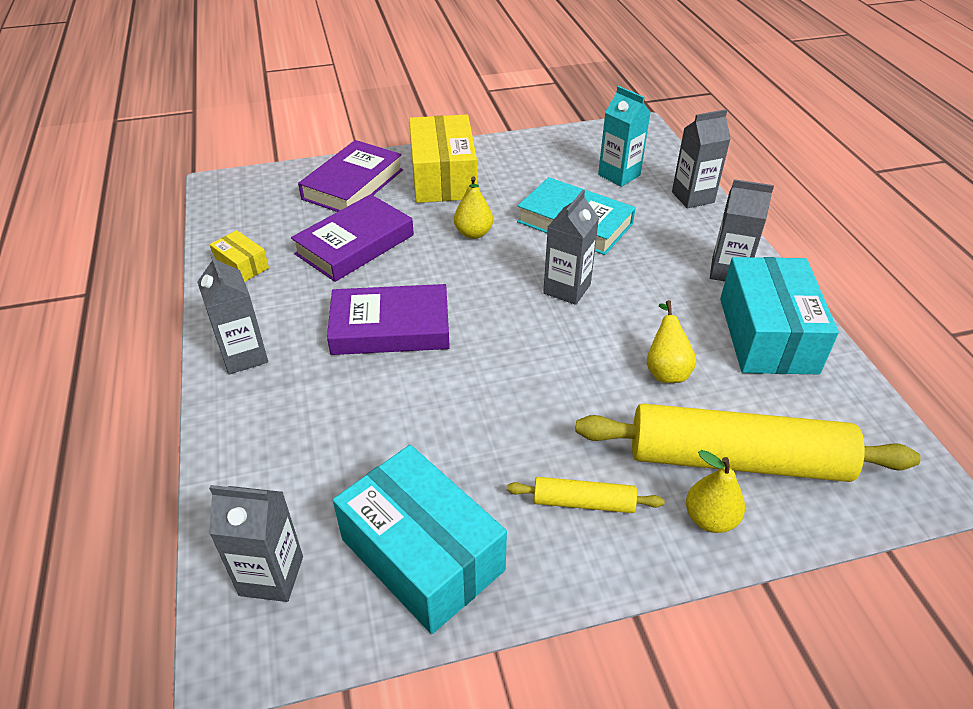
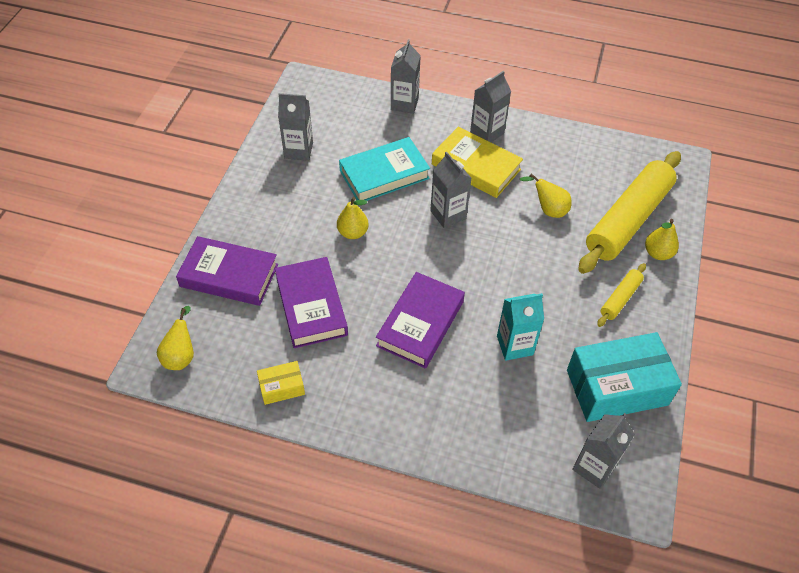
camera: 60 degrees left, 10 degrees up
grey carton [197,253,268,374] -> grey carton moved to [278,93,313,161]
purple book [298,140,403,212] -> purple book turned 45 degrees counterclockwise [176,236,278,306]
yellow box [409,114,477,203] -> none
turquoise carton [598,86,651,187] -> turquoise carton moved to [497,293,544,361]
turquoise box [720,257,839,374] -> none
none -> yellow pear [157,306,194,370]
none -> yellow book [432,126,523,198]

